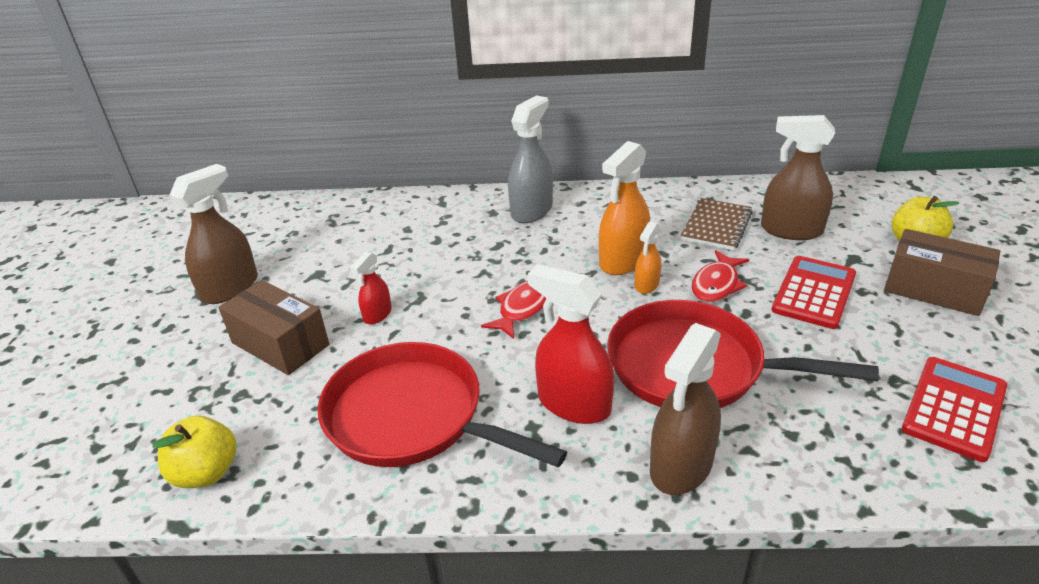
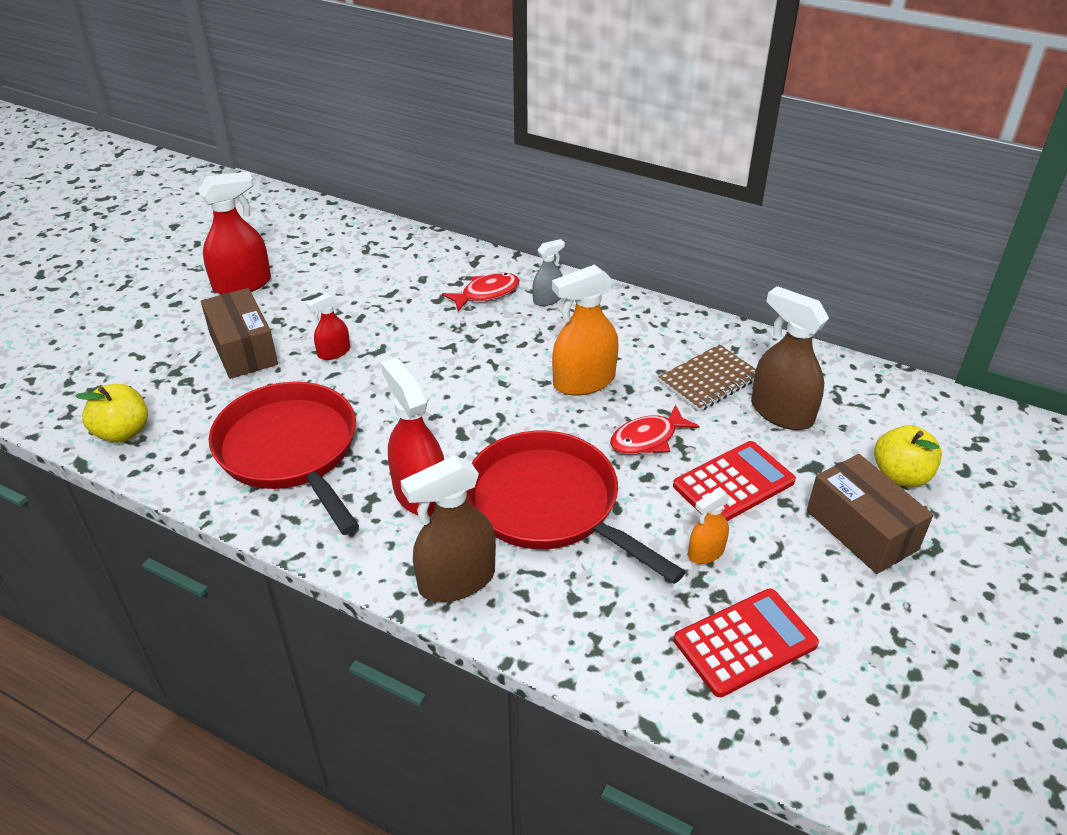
camera: 25 degrees right, 5 degrees up
brown spray bottle [170,164,258,304] -> red spray bottle [198,171,271,294]
red fish [481,281,546,339] -> red fish moved to [442,273,520,311]
grey spray bottle [508,95,553,223] -> grey spray bottle [533,239,565,306], size x0.54
orange spray bottle [635,222,661,294] -> orange spray bottle moved to [688,489,730,564]

